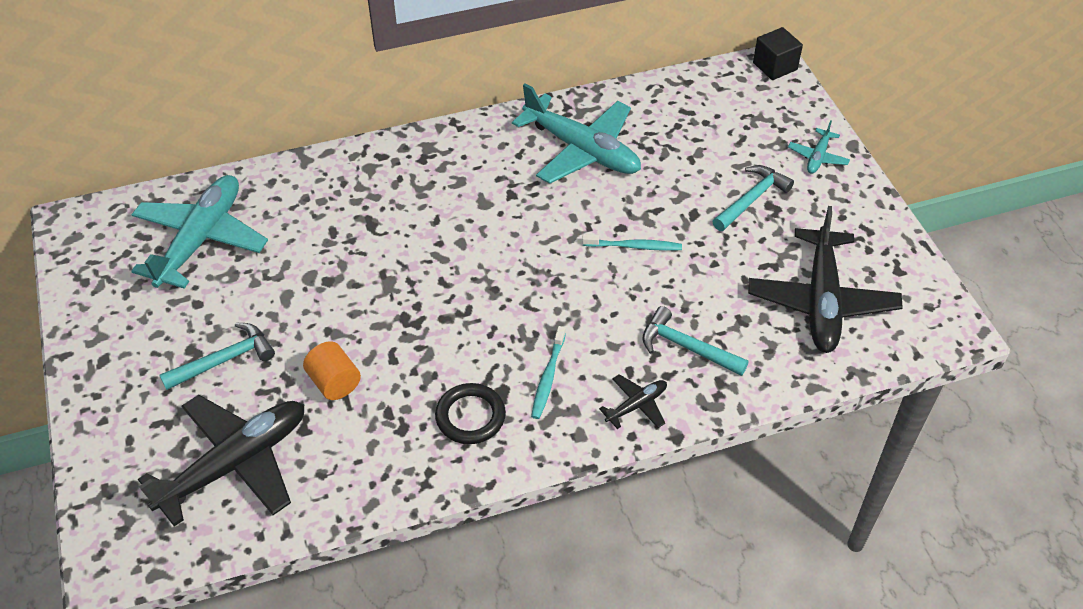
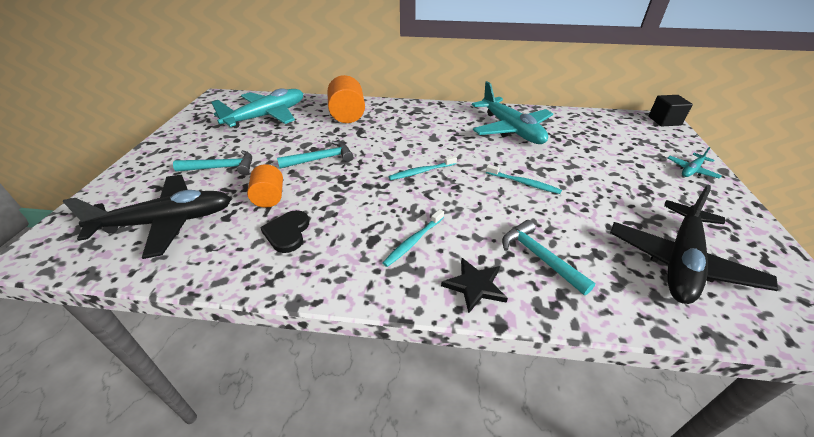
camera: 25 degrees right, 10 degrees down
black ring [435,383,506,444] -> none
black plane [599,374,667,429] -> black star [441,258,508,313]
turquoise hammer [713,165,794,231] -> turquoise hammer moved to [277,141,353,168]
none -> black heart [260,210,309,253]
none -> orange cylinder [327,75,365,123]
none -> turquoise toothbrush [388,156,457,180]

